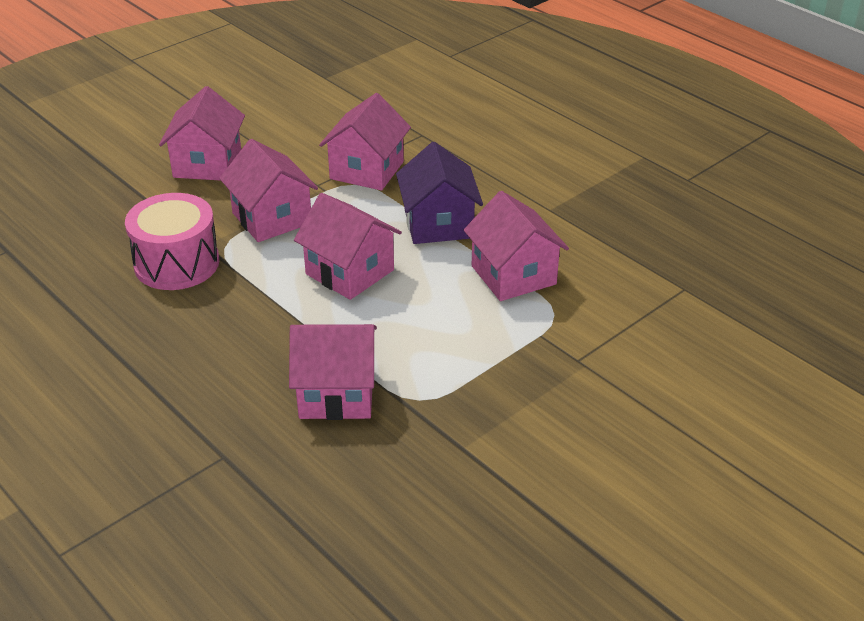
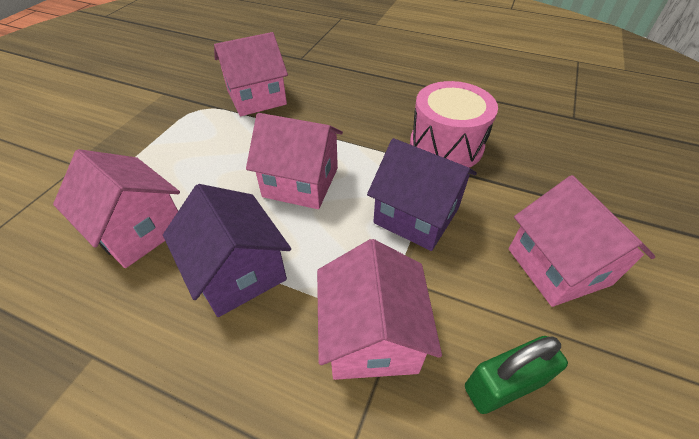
camera: 155 degrees right, 10 degrees up
pink house [219,139,318,242] -> purple house [367,138,477,251]
none -> green padlock [465,336,568,414]

